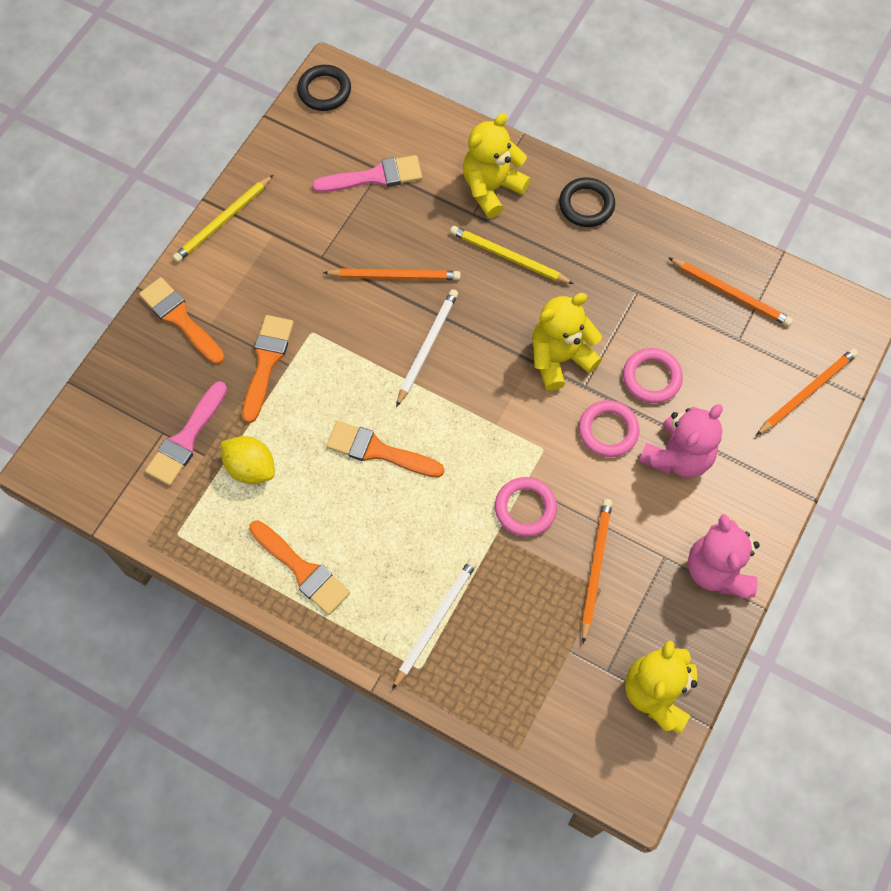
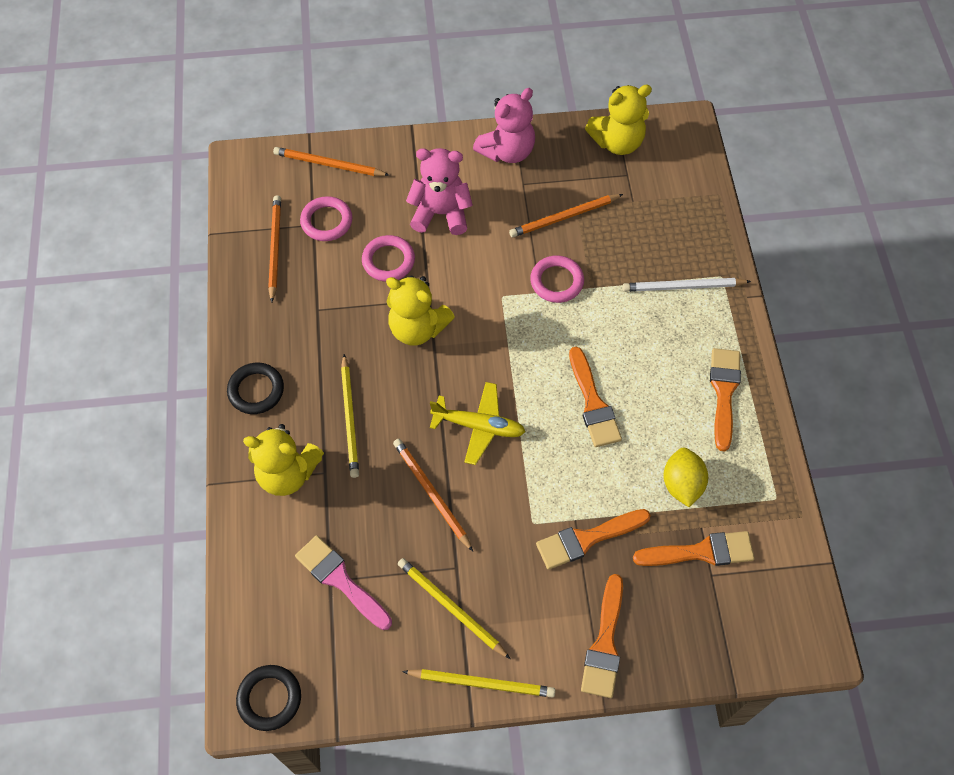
camera: 125 degrees left, 5 degrees down
pink brush [145,381,227,486] -> orange brush [633,531,755,566]
white pencil [396,289,458,407] -> yellow plane [430,382,526,465]
pink ring [579,400,640,457] -> pink ring moved to [300,196,352,241]
none -> yellow pencil [398,558,511,659]

